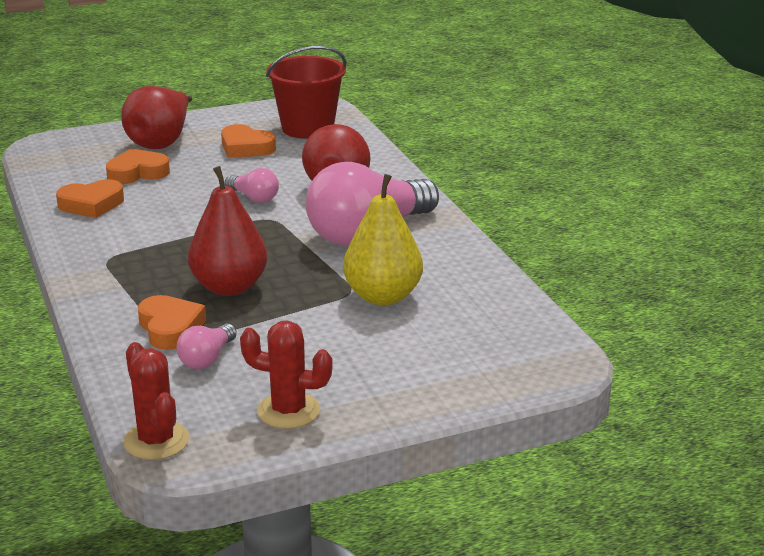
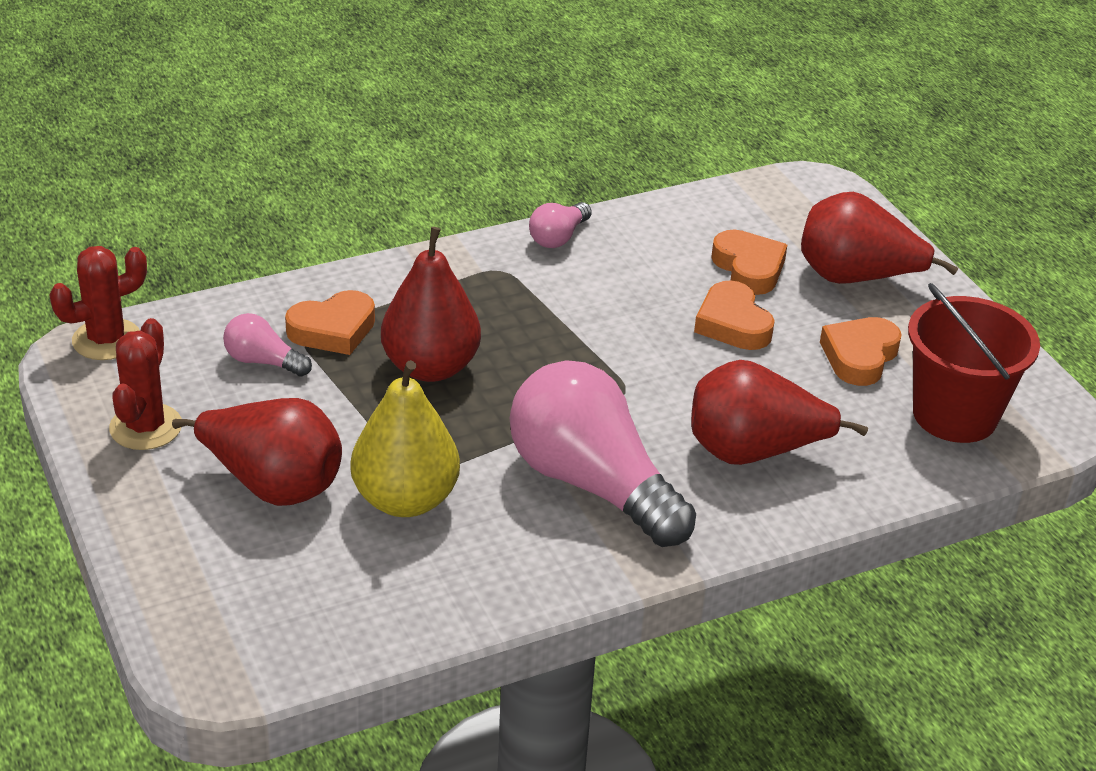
camera: 85 degrees right, 10 degrees up
orange heart [56,179,124,218] -> orange heart moved to [694,280,775,350]
pink light bulb [225,168,279,203] -> pink light bulb moved to [529,202,592,248]
none -> red pear [172,398,342,506]

